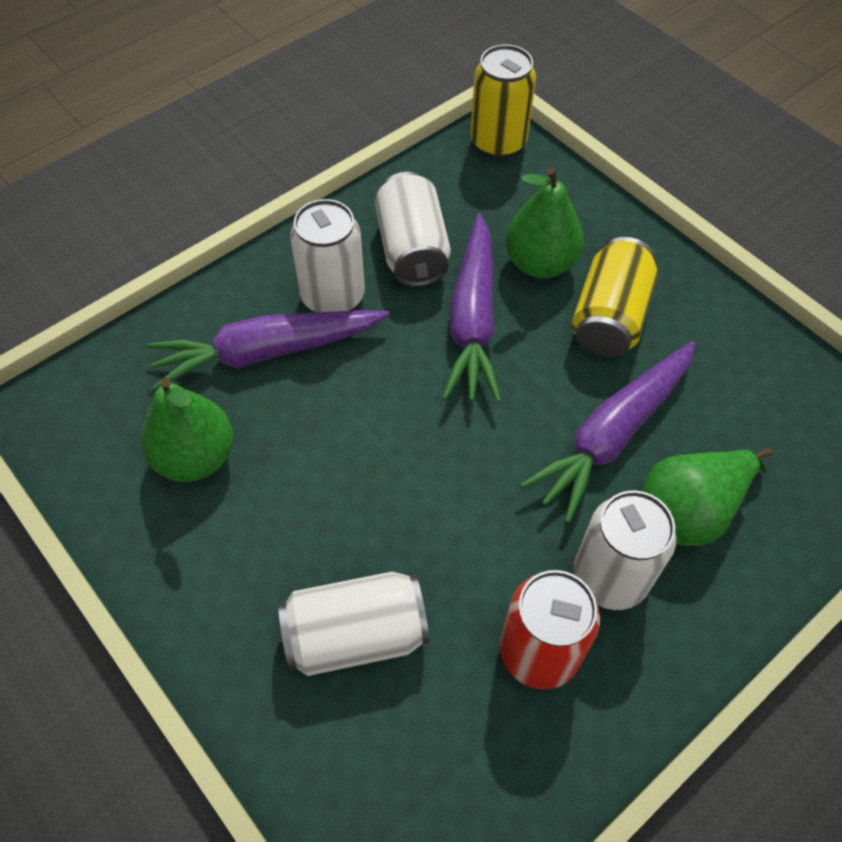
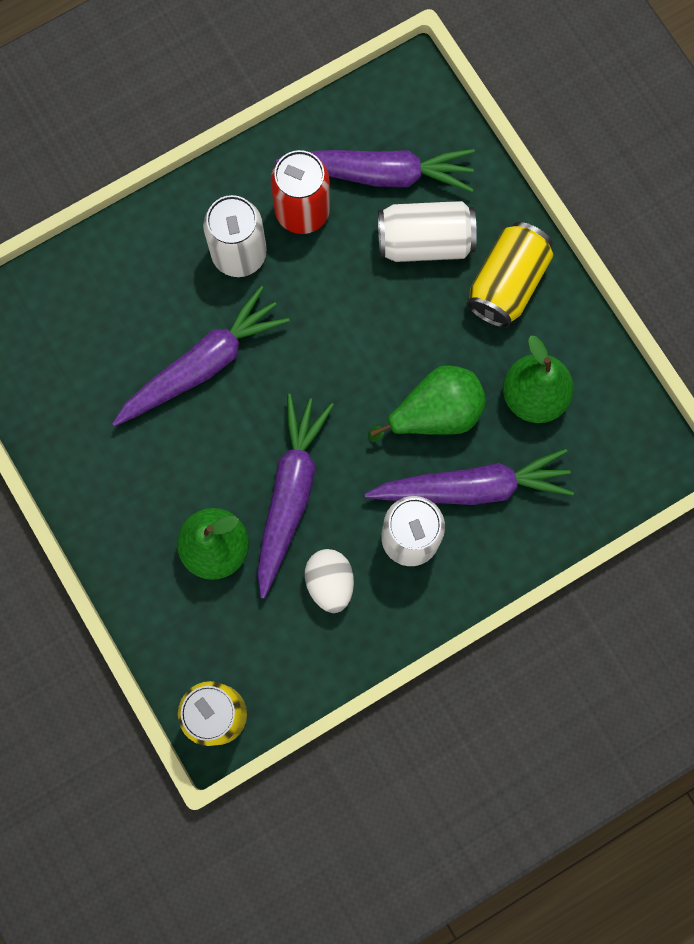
camera: 170 degrees left, 20 degrees up
white can [375,172,451,287] -> white egg [305,549,354,613]
yellow can [572,237,658,357] -> yellow can moved to [467,222,553,328]
green pear [642,448,773,546] -> green pear moved to [368,365,486,442]
none -> purple carrot [276,149,475,192]

